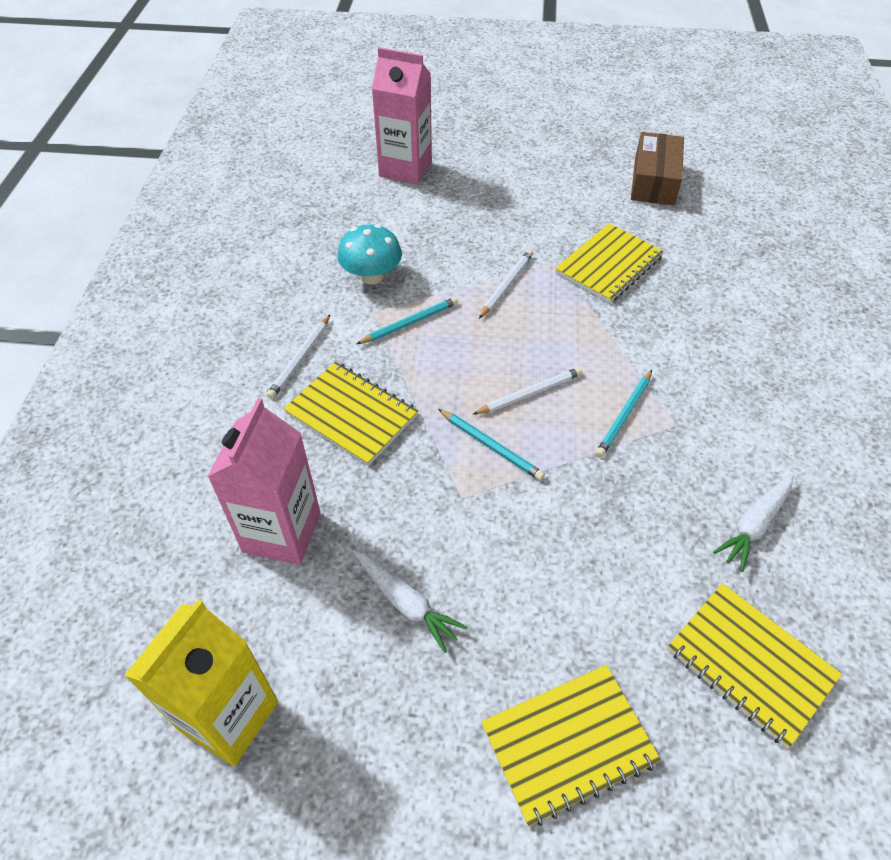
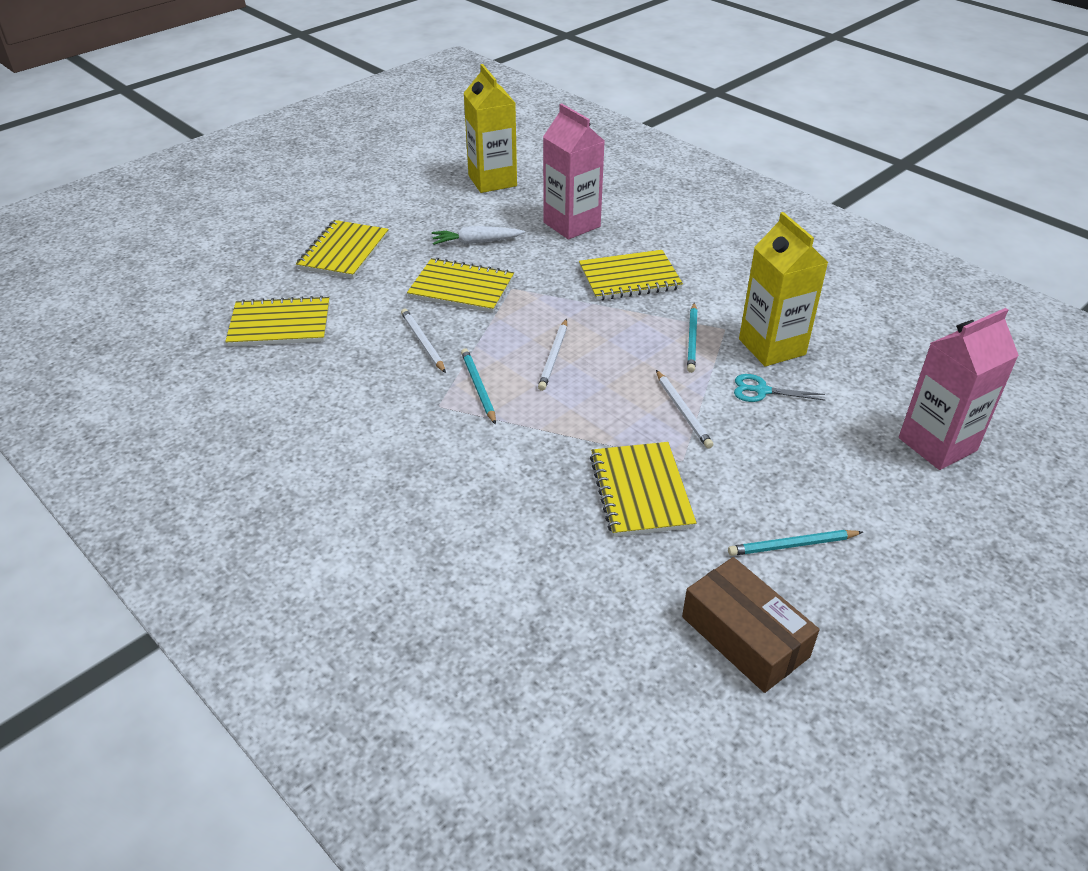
camera: 130 degrees right, 10 degrees down
white pencil [267,315,330,399] -> white pencil moved to [401,309,446,373]
turquoise mushroom [338,224,402,284] -> yellow carton [739,212,828,366]
turquoise pencil [438,409,545,480] -> turquoise pencil moved to [728,530,863,556]
white carrot [713,474,793,572] -> none
none -> yellow notebook [407,258,514,313]
none -> turquoise scissors [734,374,825,402]

